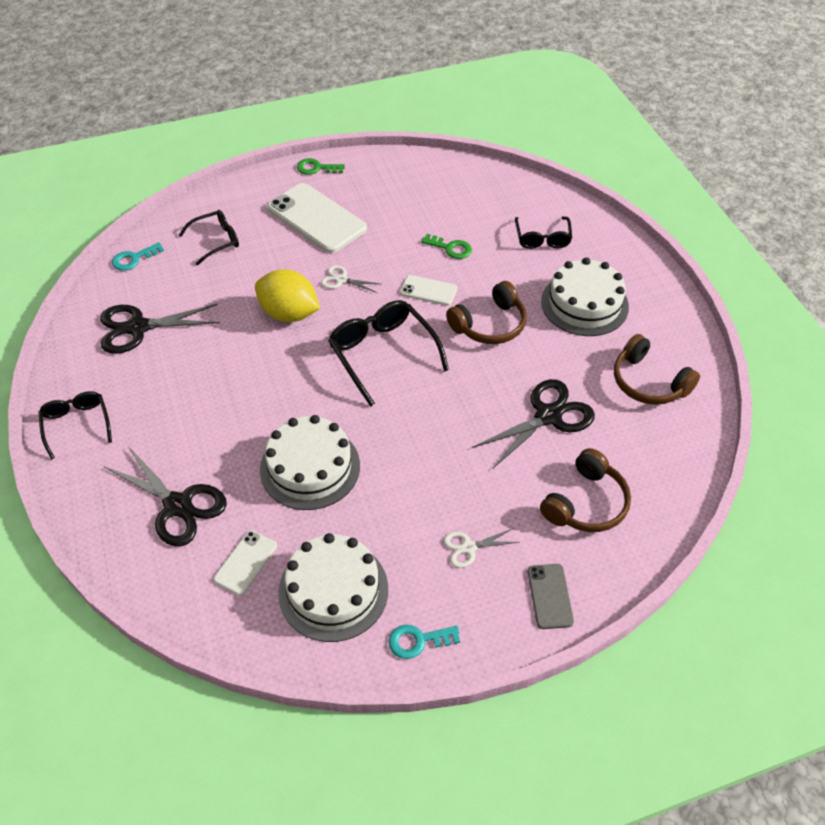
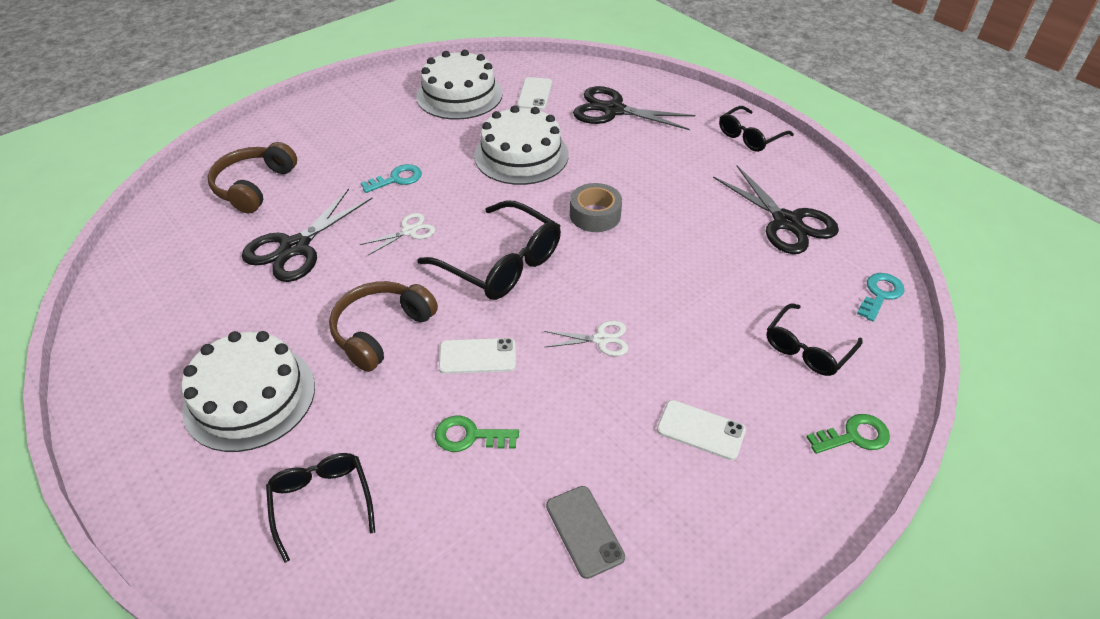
camera: 160 degrees right, 5 degrees down
black glasses [38,391,112,460] -> black glasses turned 90 degrees clockwise [719,106,794,152]
black scissors [100,304,220,354] -> black scissors turned 90 degrees clockwise [713,165,839,254]
yellow lemon [255,270,320,322] -> none
white phone [267,183,367,253] -> white phone [657,400,746,460], size x0.50
green key [297,158,345,175] -> green key moved to [807,414,890,454]
turquoise key [389,625,460,659] -> turquoise key moved to [361,164,422,193]
white scissors [444,528,520,568] -> white scissors moved to [360,213,435,255]
grey phone [528,564,574,629] -> grey phone moved to [546,486,625,579]
brown headphones [614,334,700,405] -> none
none -> grey tape [570,183,622,232]

